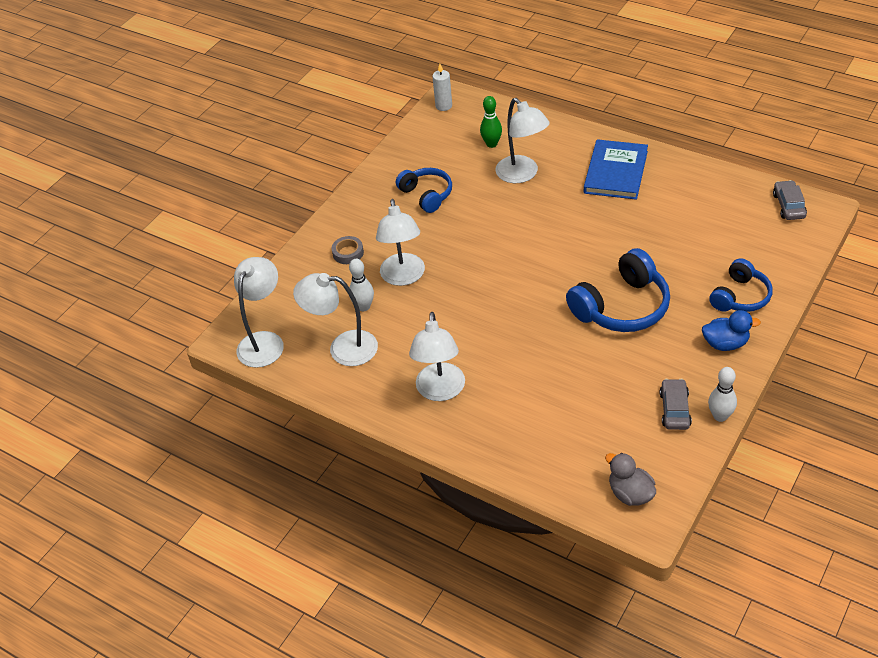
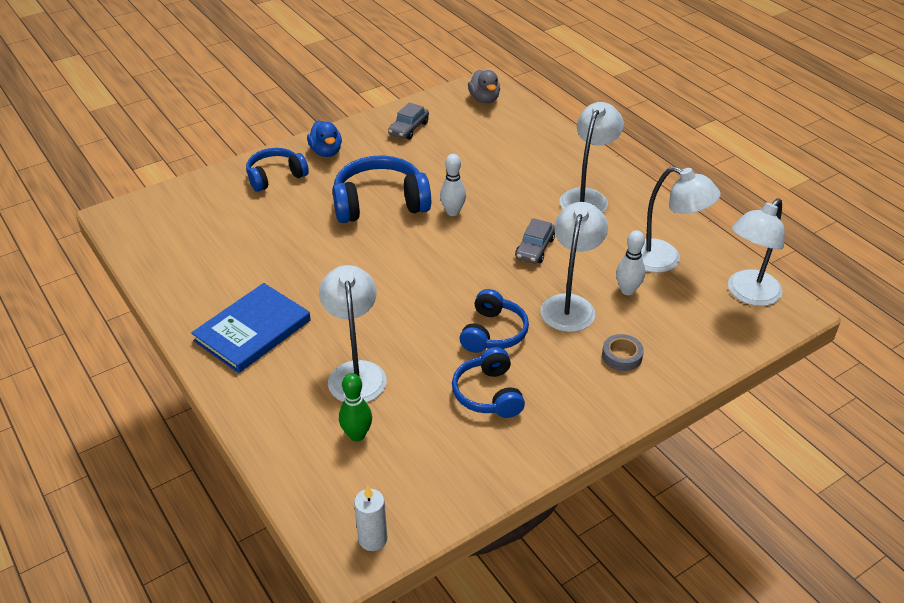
camera: 160 degrees left, 5 degrees down
blue duck [702,310,761,351] -> blue duck turned 135 degrees counterclockwise [307,121,342,157]
white bowling pin [708,367,737,422] -> white bowling pin moved to [440,154,466,216]
grey car [773,180,807,220] -> grey car moved to [515,218,555,264]
none -> blue headphones [460,289,529,353]

